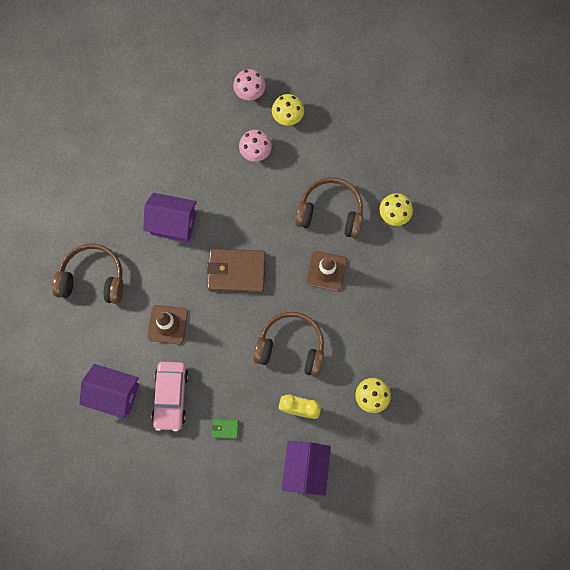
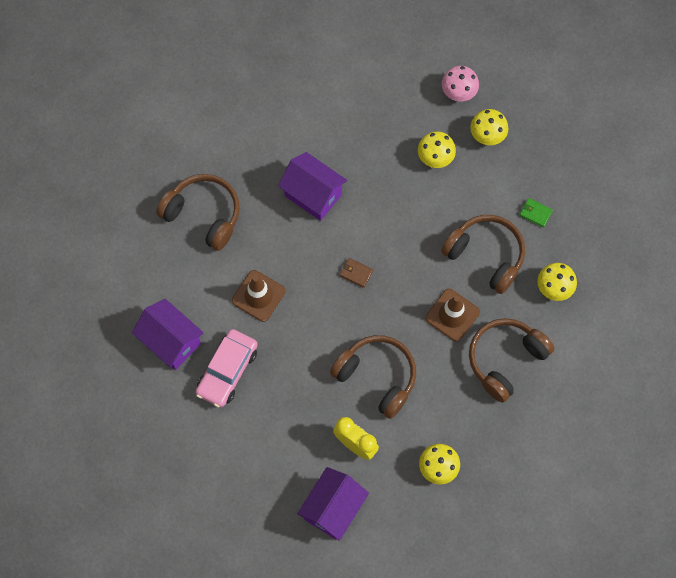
camera: 25 degrees right, 5 degrees down
brown wallet [206,249,266,293] -> brown wallet [340,258,373,288], size x0.43
green wallet [212,419,239,439] -> green wallet moved to [519,198,553,227]
pink mushroom [239,130,272,162] -> yellow mushroom [418,131,456,168]
none -> brown headphones [469,318,554,403]

